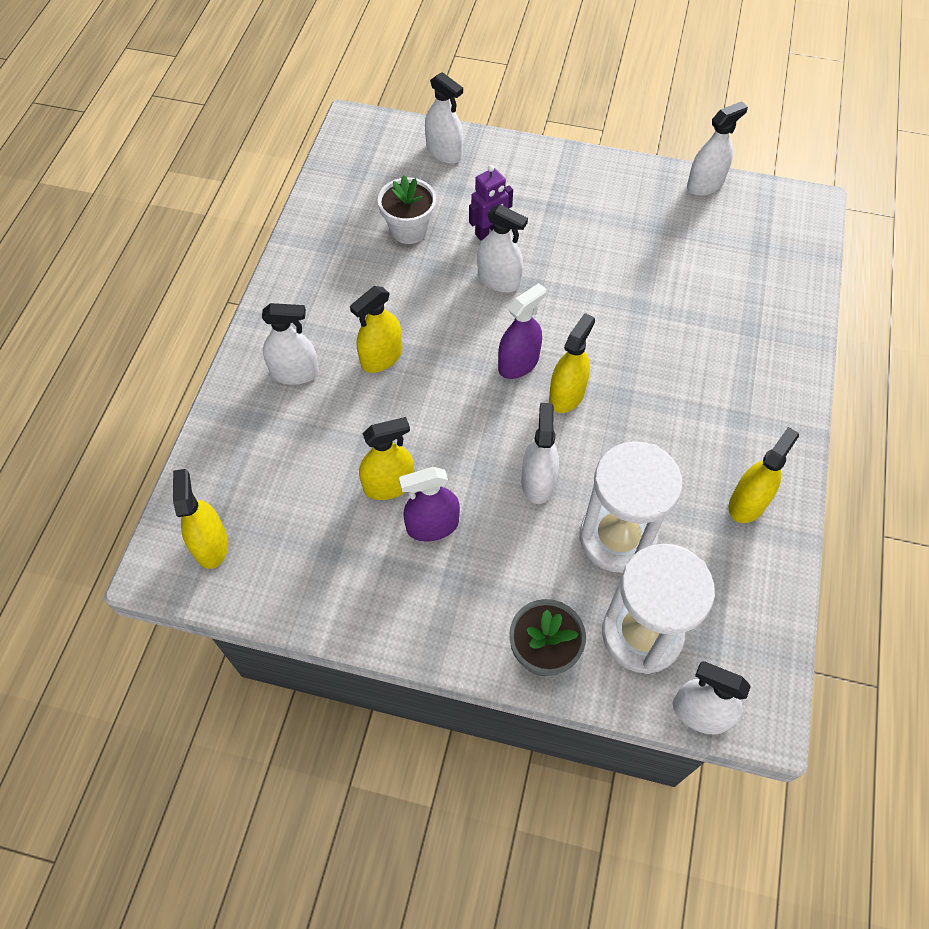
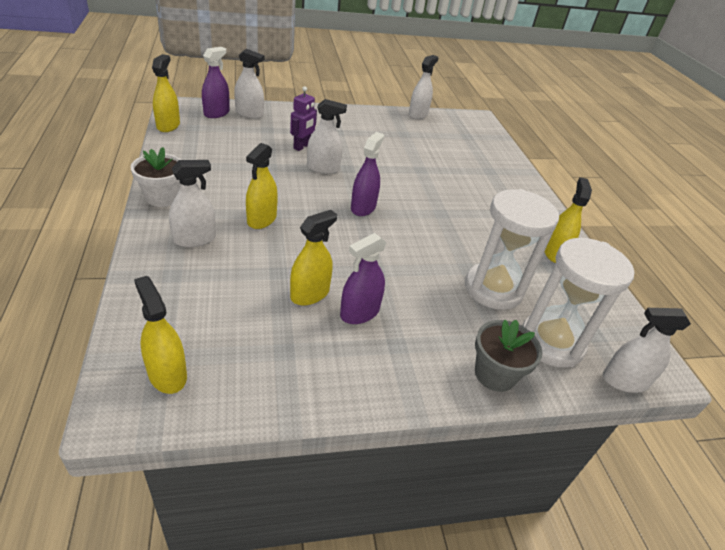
camera: 30 degrees left, 20 degrees down
white flower pot [378,175,436,244] -> white flower pot moved to [131,147,181,207]
white spray bottle [521,403,559,504] -> none
yellow spray bottle [549,313,595,413] -> yellow spray bottle moved to [152,54,180,132]
none -> purple spray bottle [202,47,230,118]

